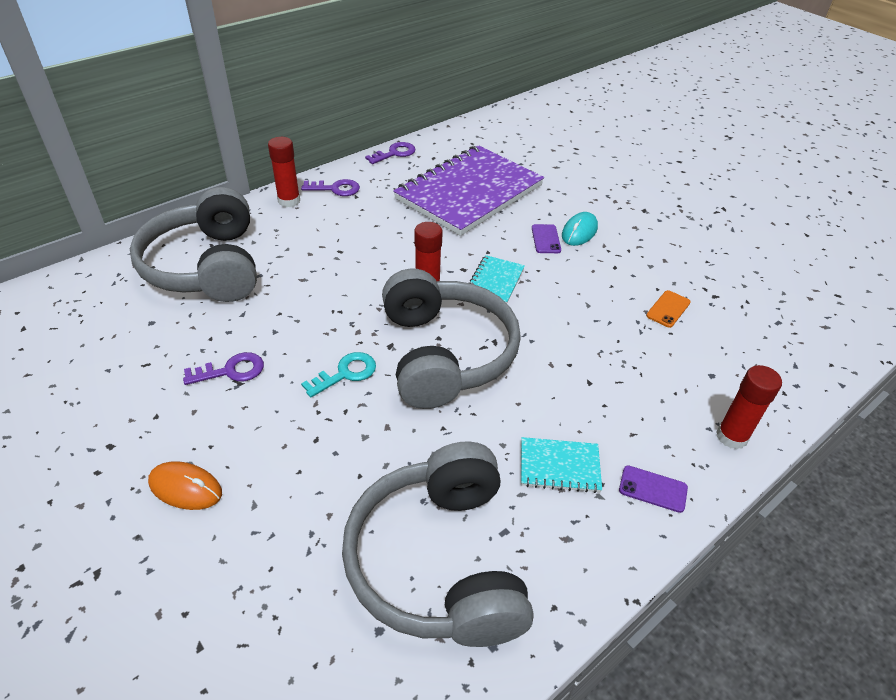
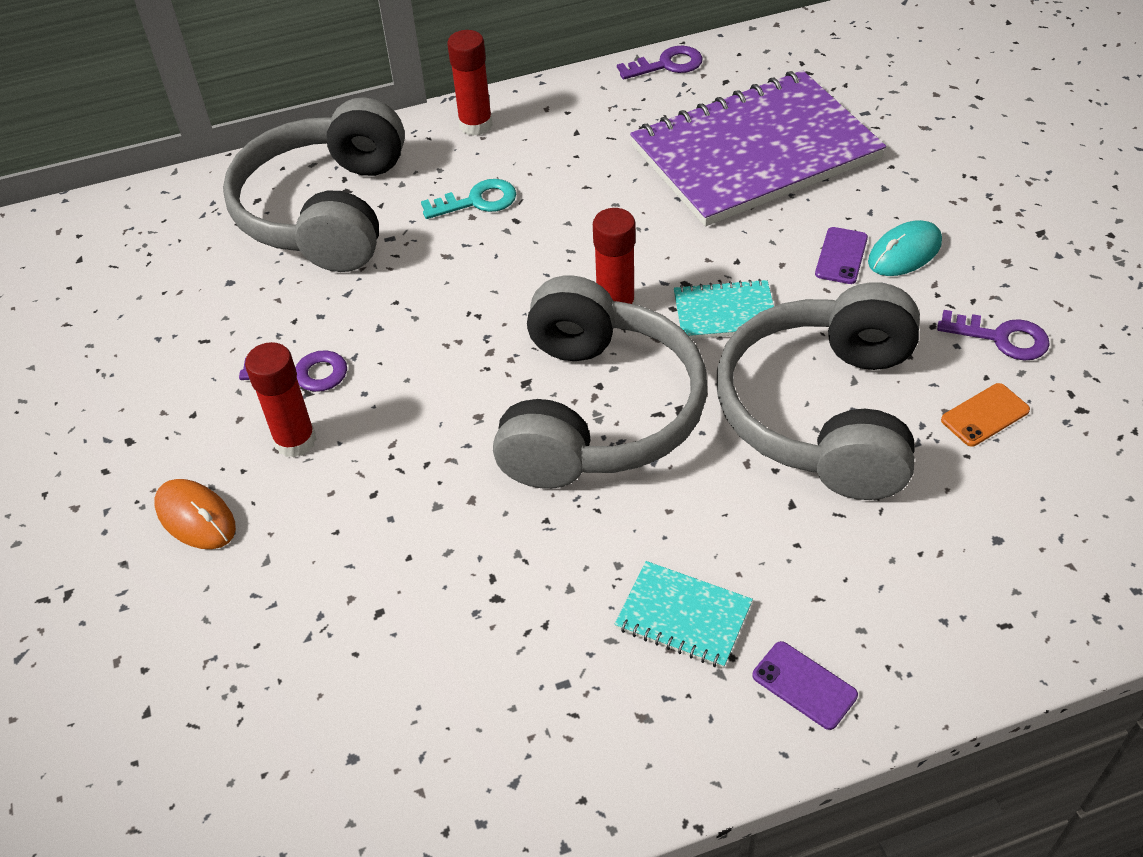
camera: 25 degrees right, 5 degrees up
purple key [301,179,360,196] -> purple key moved to [937,310,1050,361]
turquoise key [301,352,376,397] -> turquoise key moved to [421,179,516,219]
grey headphones [342,442,533,647] -> grey headphones moved to [717,282,920,500]
turquoise notebook [469,255,525,303] -> turquoise notebook turned 45 degrees clockwise [674,279,774,339]
red glue stick [716,365,782,449] -> red glue stick moved to [245,342,317,457]

